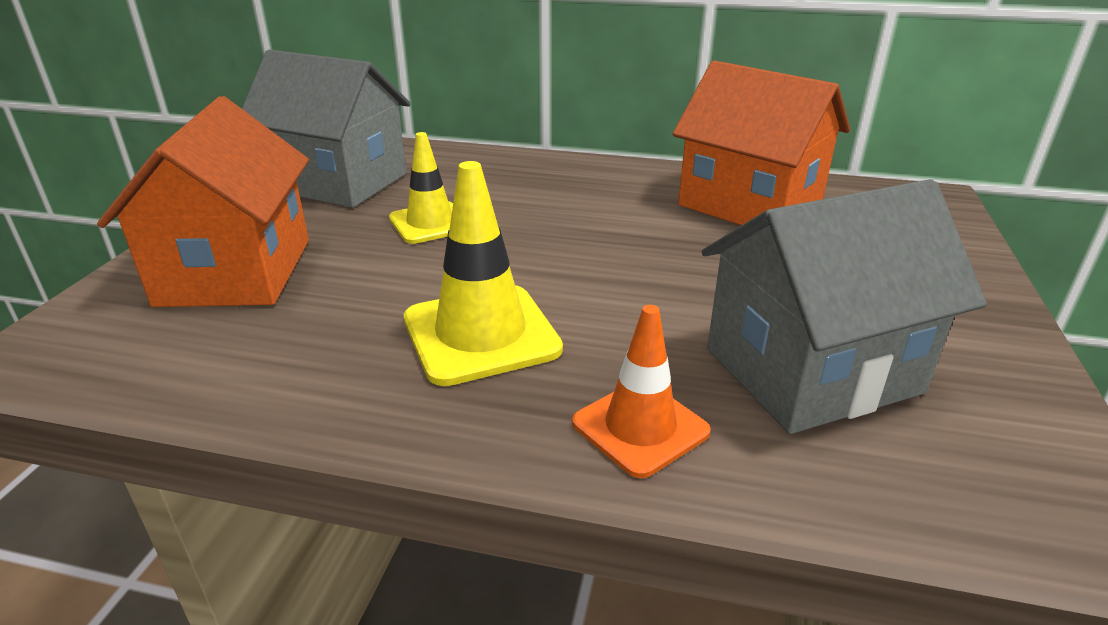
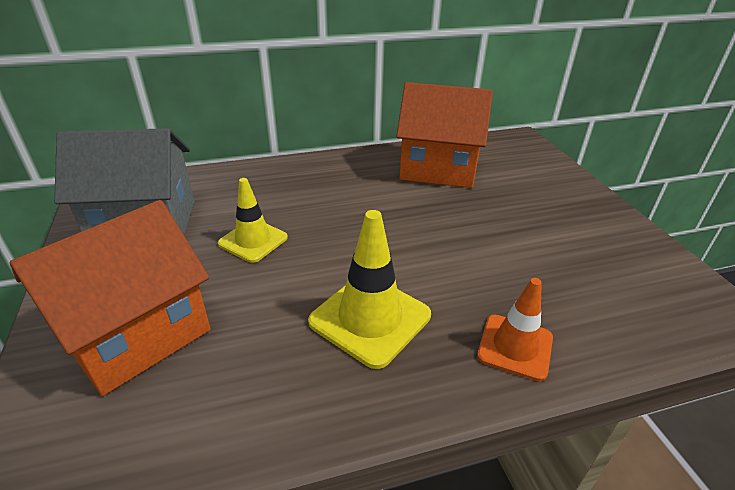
camera: 30 degrees left, 5 degrees up
orange house [97,96,309,307] -> orange house turned 75 degrees clockwise [10,200,211,396]
grey house [702,179,987,434] -> none

